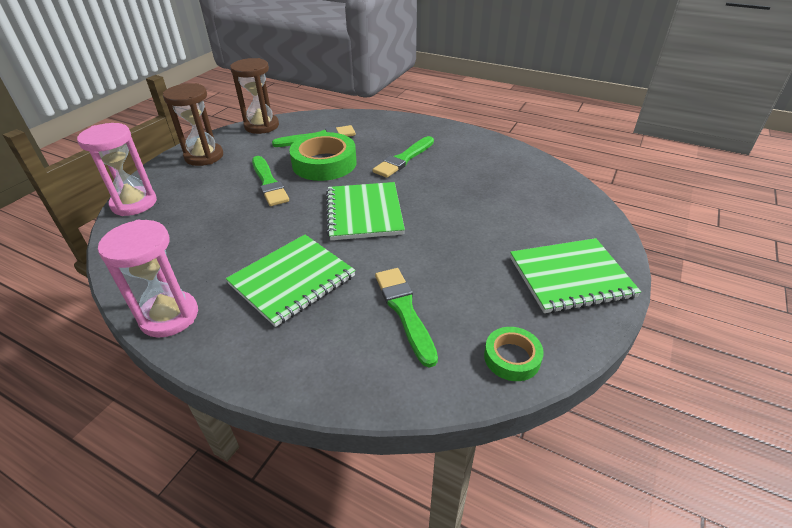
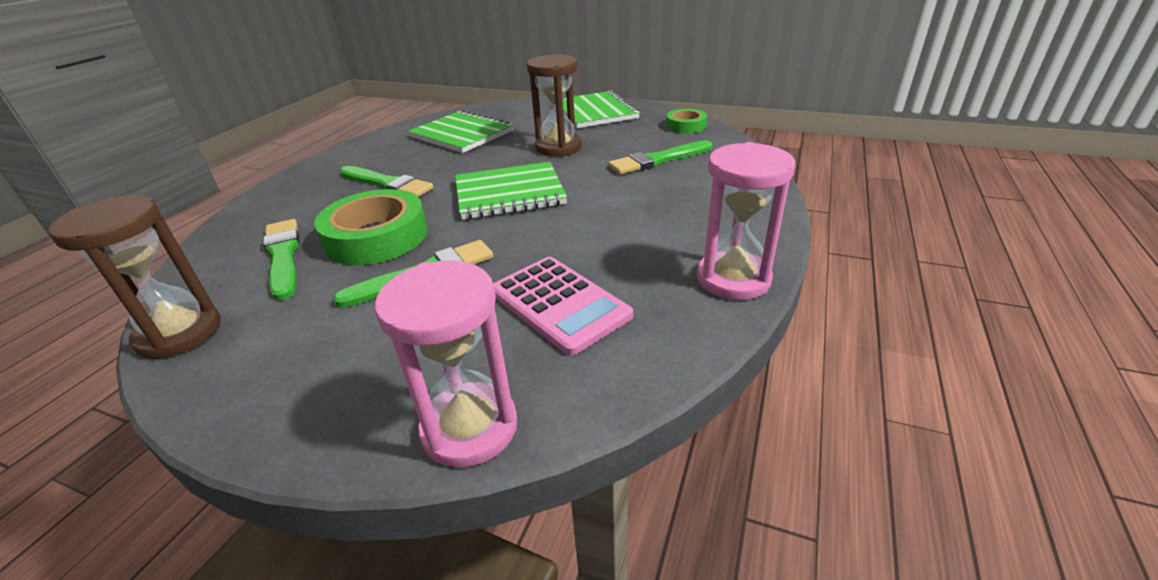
camera: 95 degrees left, 5 degrees down
brown hourglass [163,83,223,166] -> brown hourglass moved to [527,54,582,156]
green notebook [226,235,356,327] -> green notebook moved to [408,110,513,153]
none -> pink calculator [493,257,633,356]

